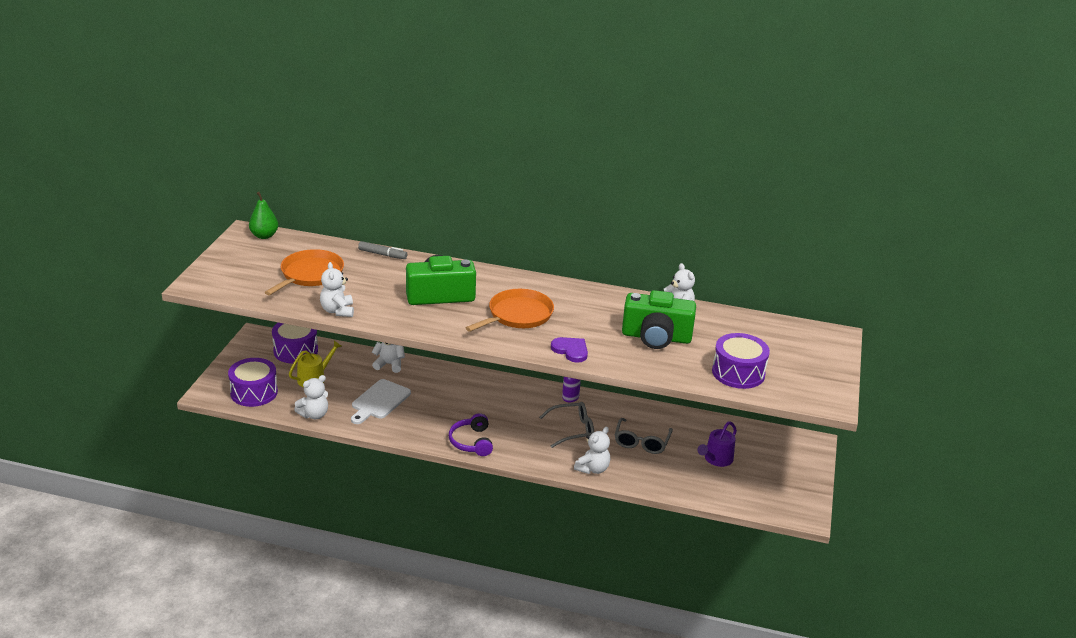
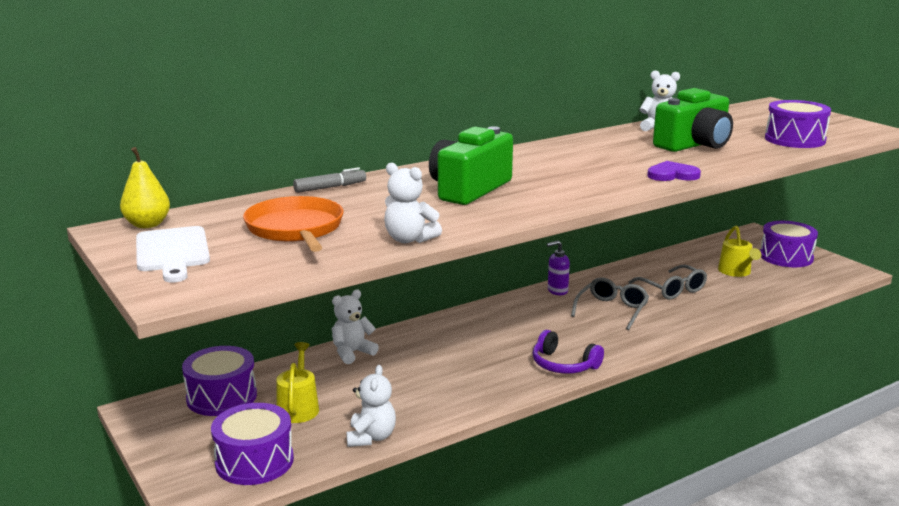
camera: 45 degrees left, 10 degrees down
green pear [249,192,278,239] -> yellow pear [120,147,170,228]
white cutting board [351,379,411,424] -> white cutting board moved to [136,226,210,283]
orange pan [466,289,554,332] -> none
white teddy bear [574,427,610,474] -> none
purple watering can [697,421,737,467] -> yellow watering can [718,226,761,277]
none -> purple drum [760,221,818,267]

